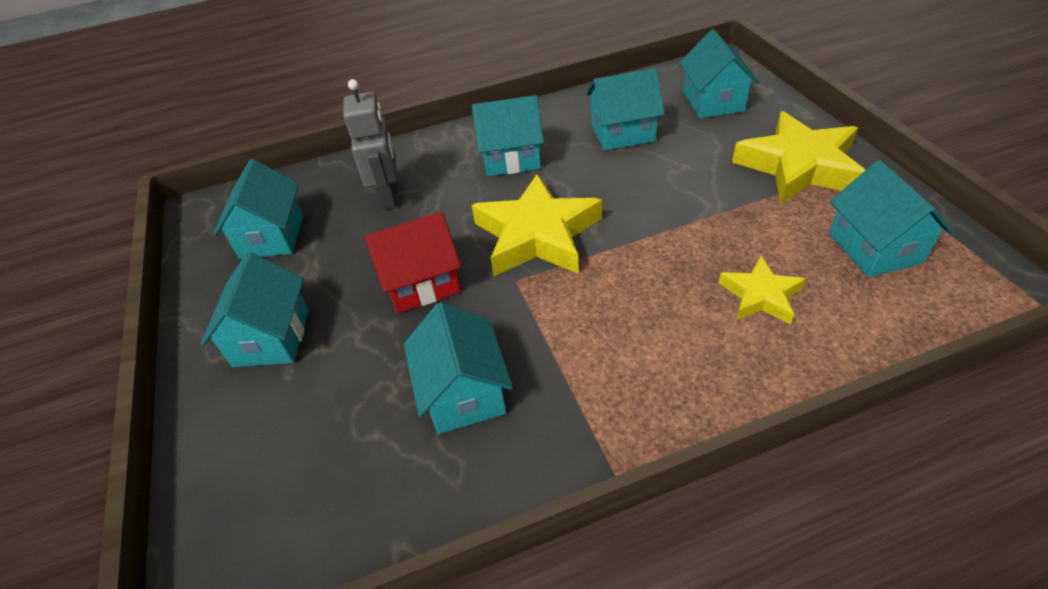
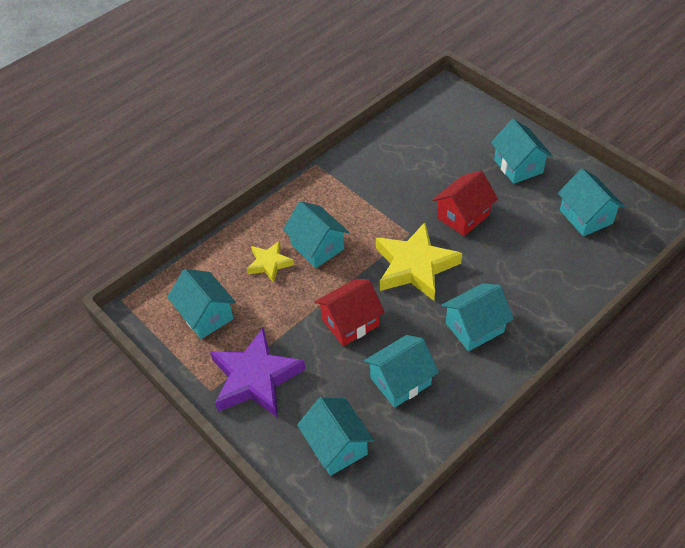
camera: 155 degrees right, 5 degrees up
grey robot [343,79,397,210] -> none
turquoise house [404,302,513,434] -> turquoise house moved to [283,201,349,268]
yellow star [732,111,865,204] -> purple star [210,327,306,418]
none -> red house [315,279,385,346]

